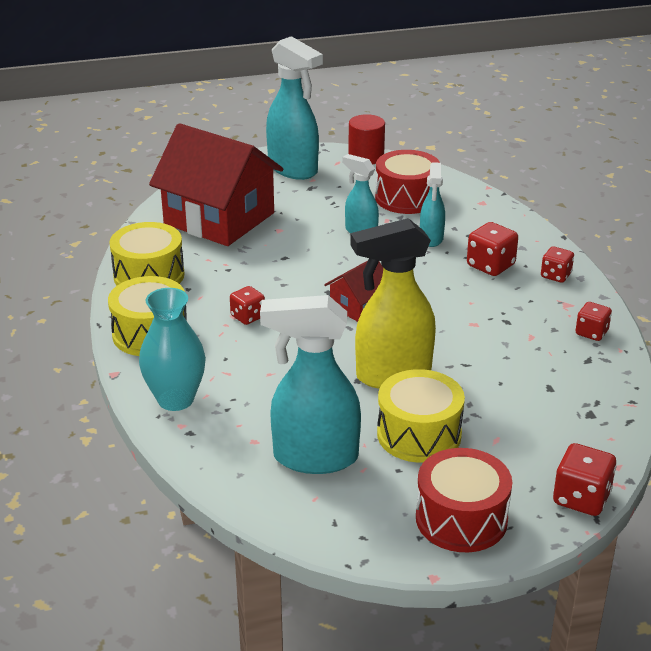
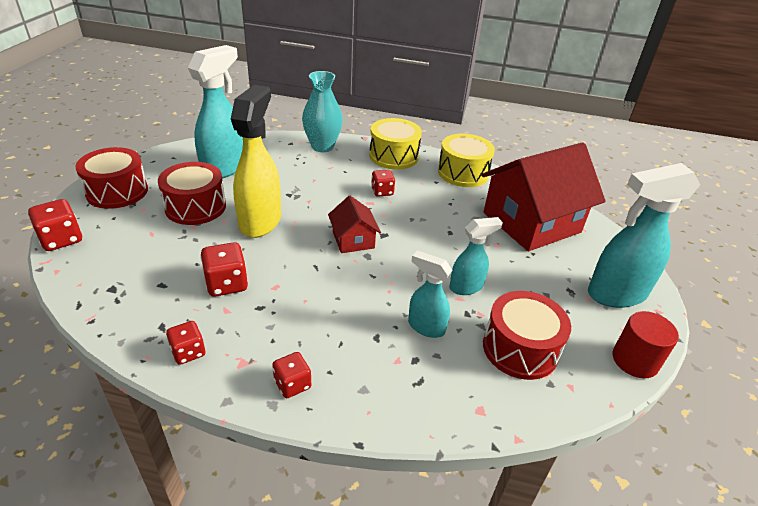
camera: 115 degrees right, 5 degrees up
yellow drum [377,369,465,463] -> red drum [158,162,226,225]
red dice [467,222,518,276] -> red dice moved to [200,242,248,297]

